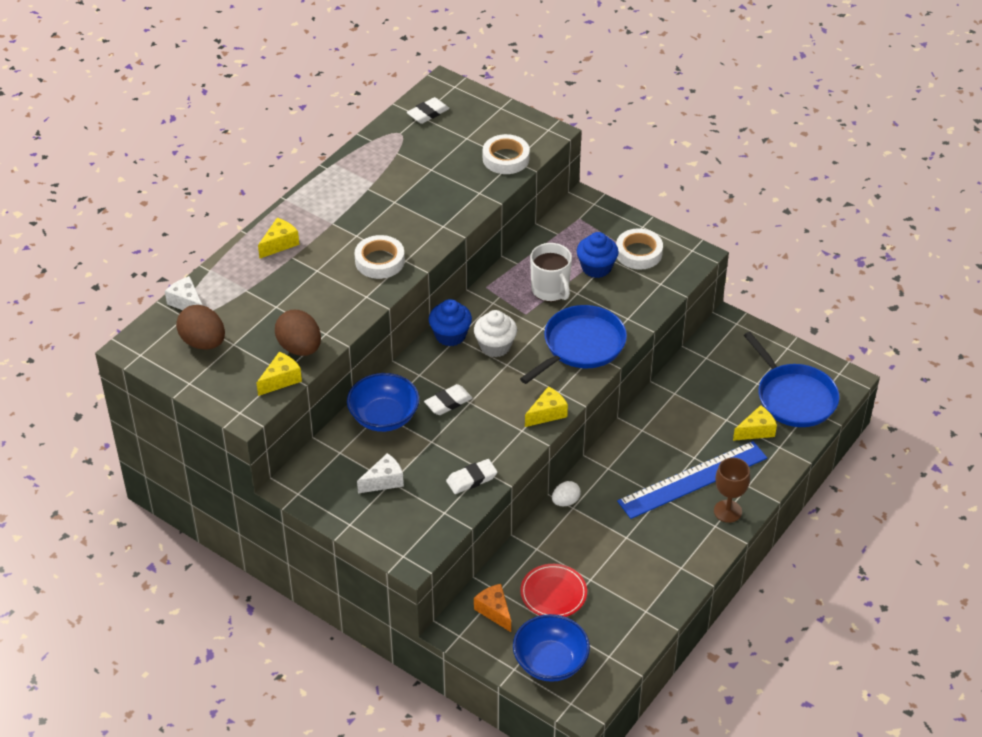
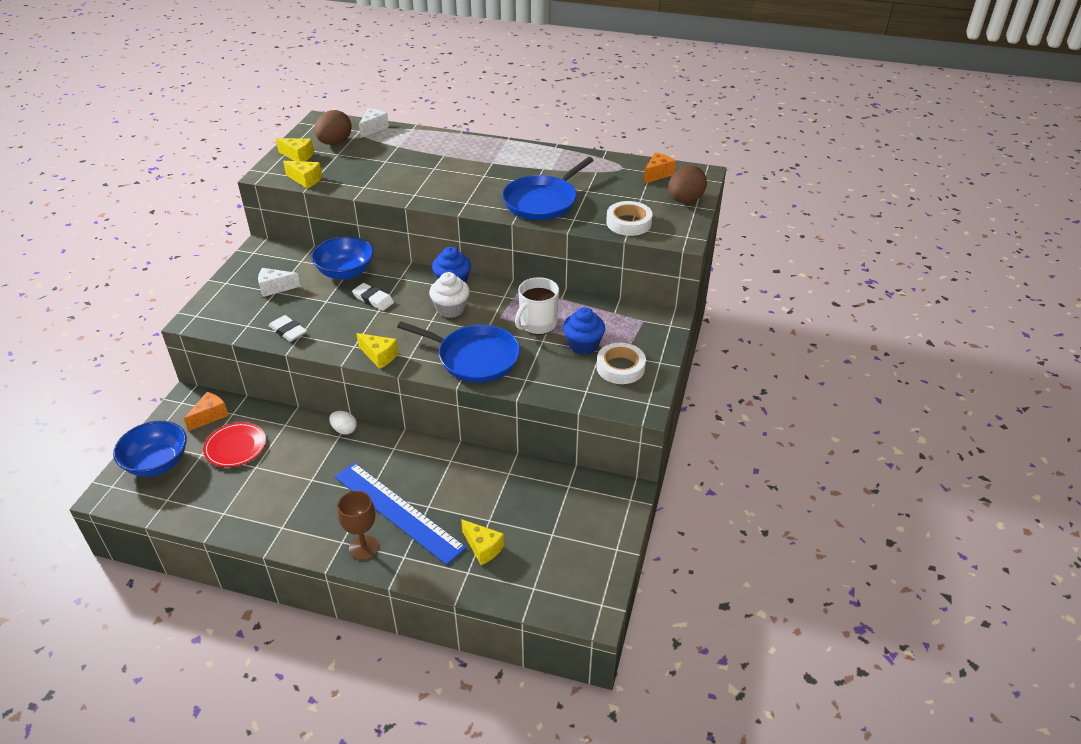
camera: 70 degrees right, 5 degrees down
yellow cheese [258,218,299,258] -> yellow cheese moved to [276,138,314,162]
brown egg [275,310,321,356] -> brown egg moved to [668,165,707,203]
white tape [355,235,405,279] -> none
white cheese [357,453,404,493] -> white cheese turned 135 degrees clockwise [258,268,301,297]
white eraser [406,97,450,124] -> orange cheese [643,152,676,184]
blue pan [744,332,840,427] -> blue pan moved to [502,157,594,220]

